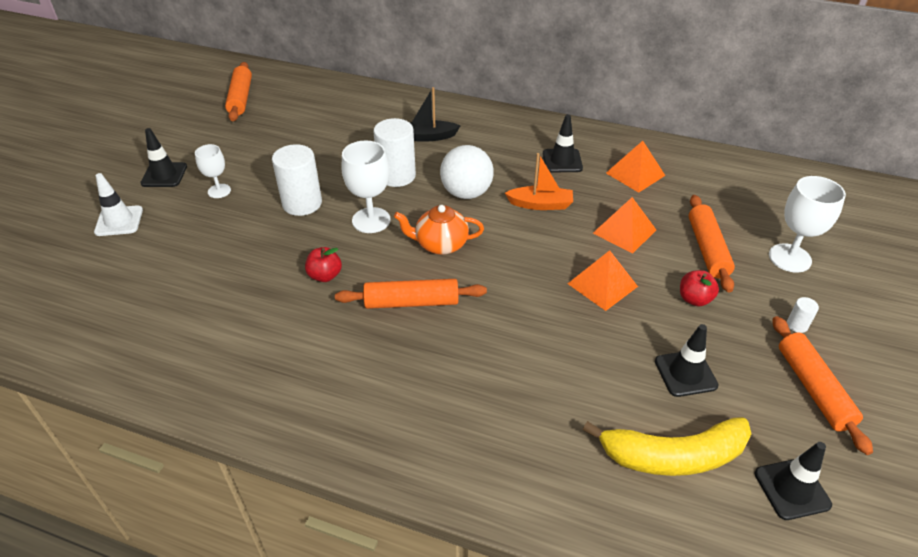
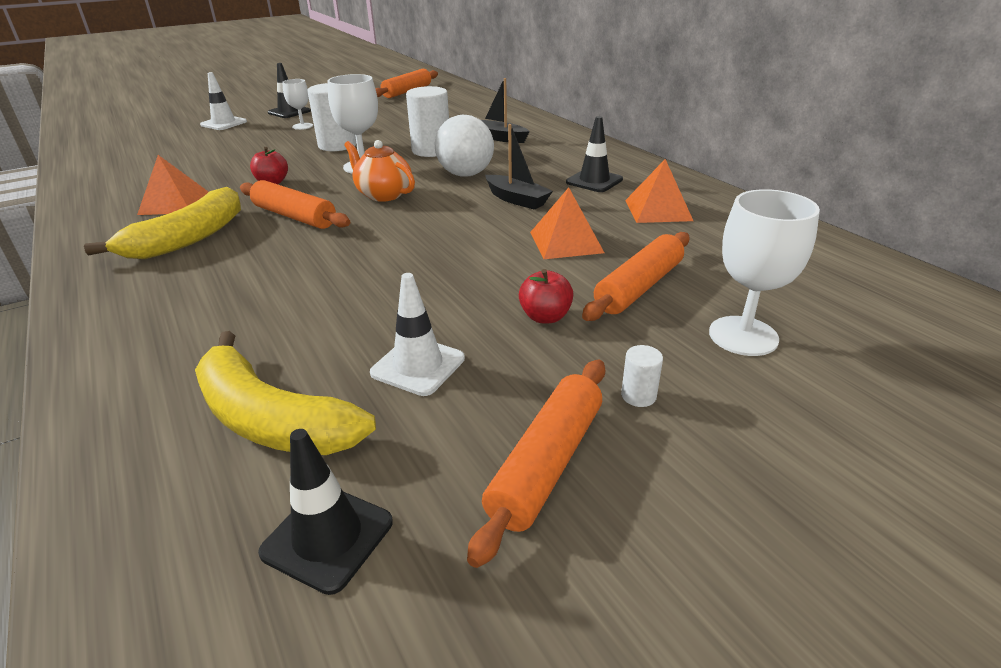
camera: 40 degrees right, 10 degrees down
orange boat [505,153,573,210] -> black boat [485,124,553,210]
orange pyramid [567,250,638,311] -> orange pyramid moved to [137,155,208,215]
black traffic cone [655,324,718,397] -> white traffic cone [370,273,465,396]
none -> yellow banana [84,187,241,259]

